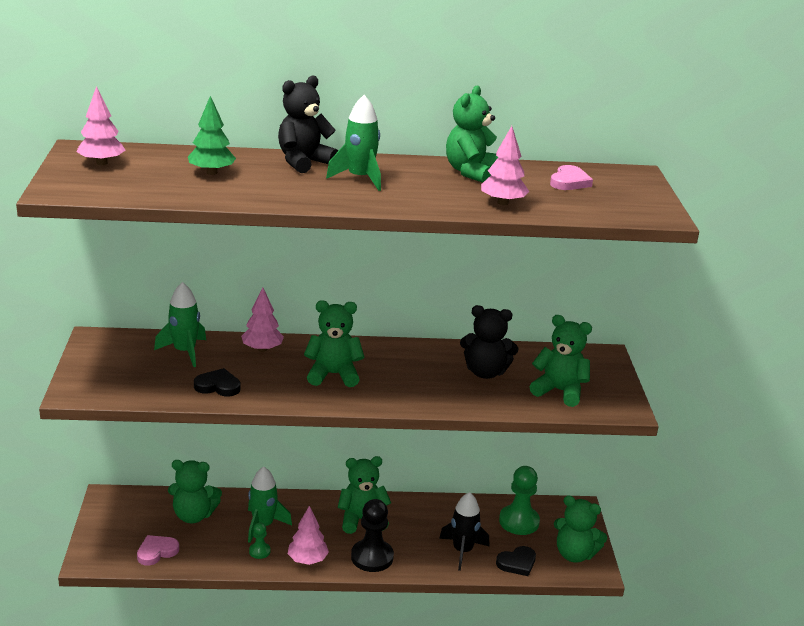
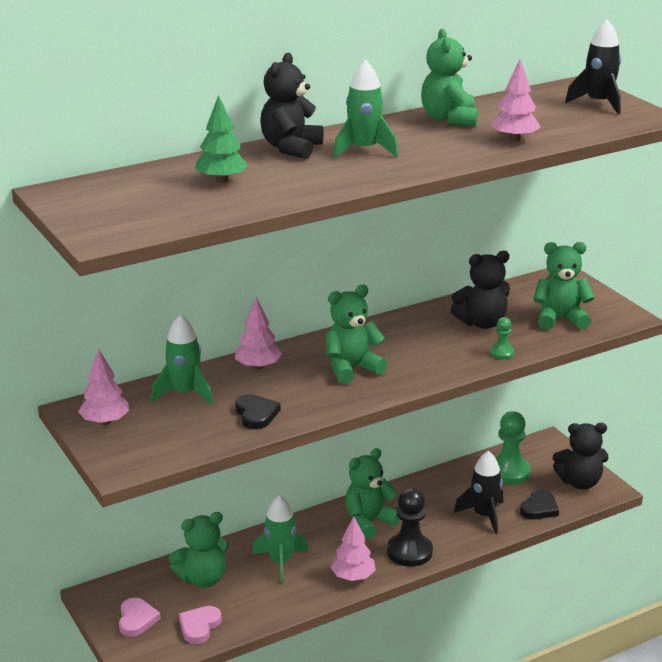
camera: 25 degrees left, 0 degrees up
pink tree [76,86,125,165] -> pink tree moved to [78,348,129,425]
black heart [194,368,241,396] -> black heart turned 90 degrees clockwise [235,394,280,429]
green pawn [249,523,271,559] -> green pawn moved to [490,317,514,359]
pink heart [550,165,593,190] -> pink heart moved to [119,598,161,637]
green teddy bear [554,495,607,563] -> black teddy bear [553,423,609,489]
none -> black rocket [565,19,621,114]

